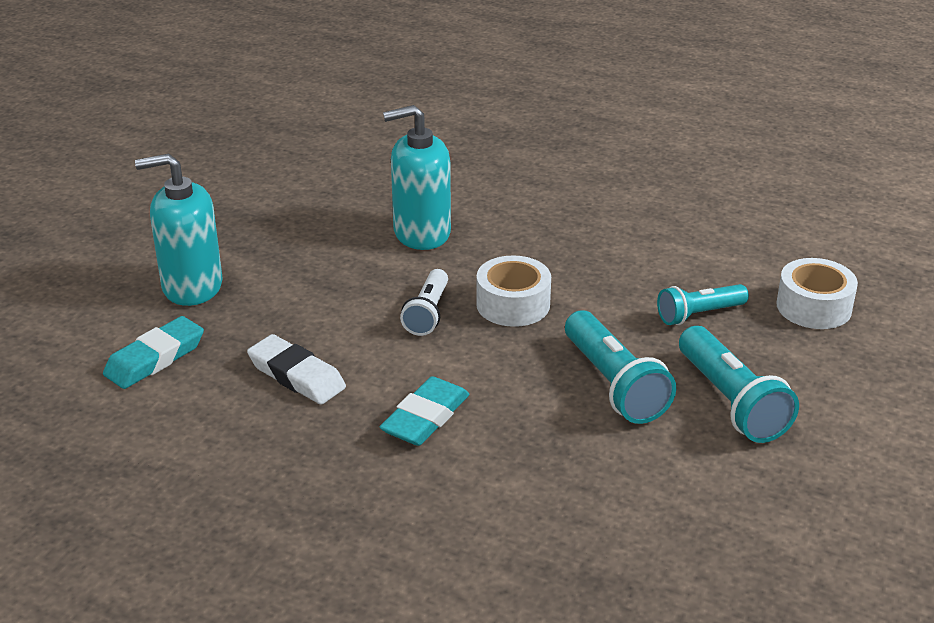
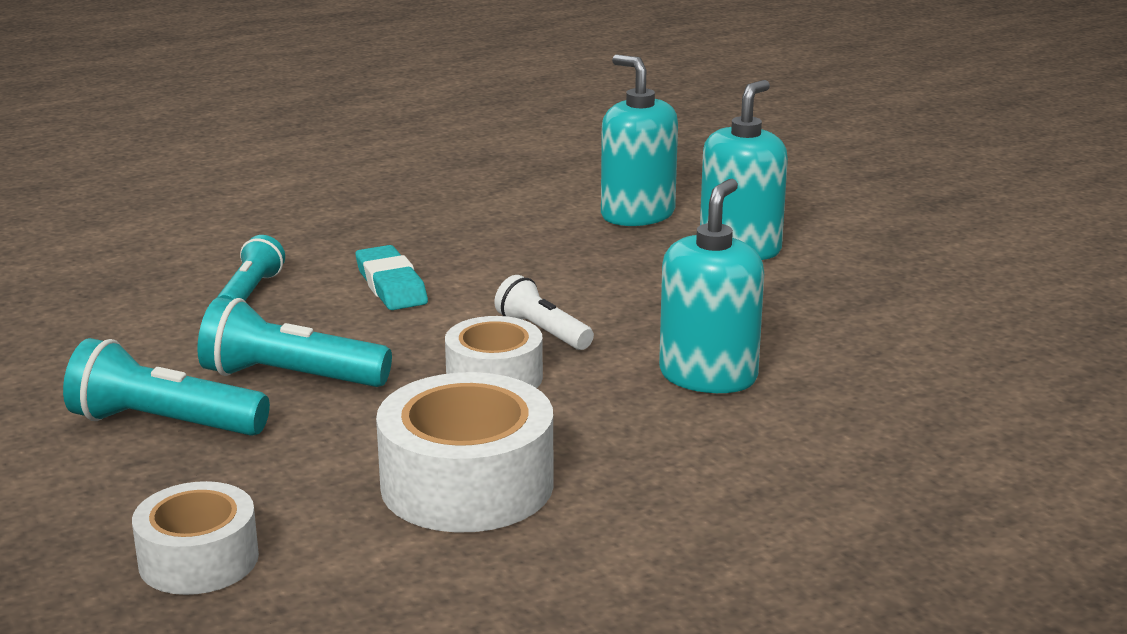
camera: 125 degrees right, 10 degrees down
turquoise eraser [103,316,204,389] -> turquoise soap dispenser [601,55,678,226]
white eraser [247,334,346,404] -> none
turquoise flashlight [657,284,749,325] -> turquoise flashlight moved to [217,235,285,301]
none -> white tape [376,372,554,533]

